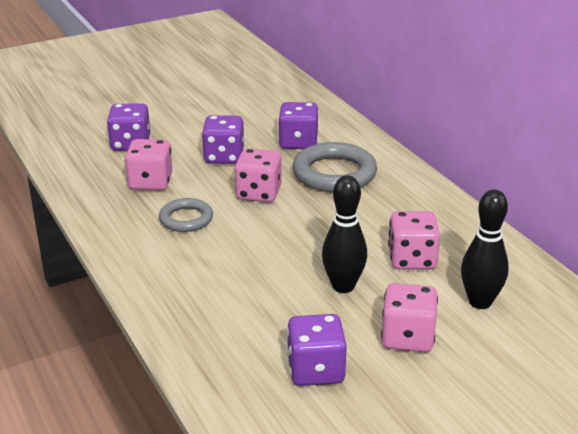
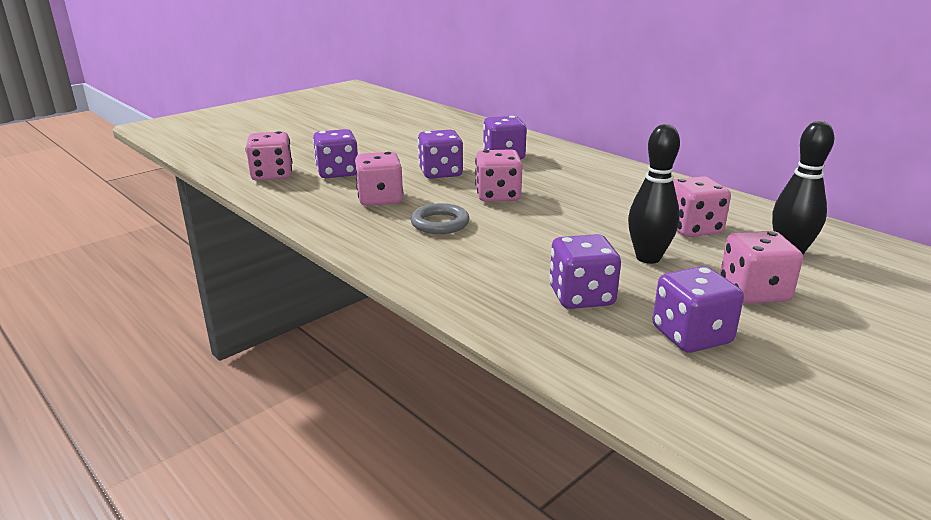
camera: 15 degrees left, 5 degrees down
grey ring [293,142,377,192] -> none
none -> pink dice [246,131,292,181]
none -> purple dice [549,234,621,309]

